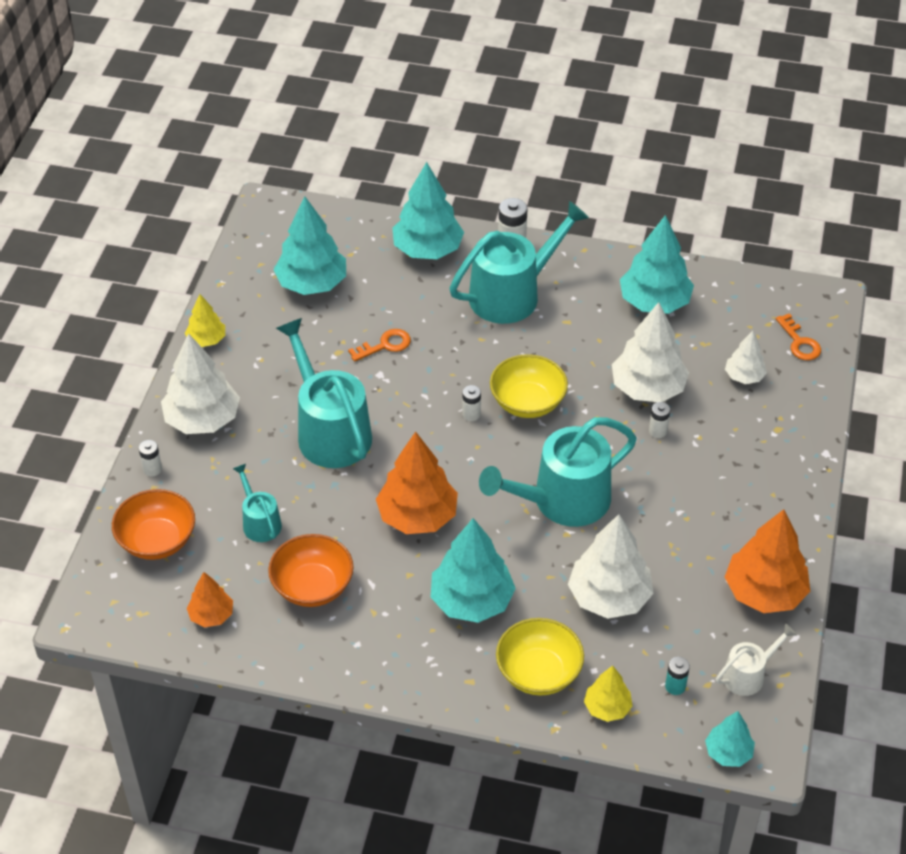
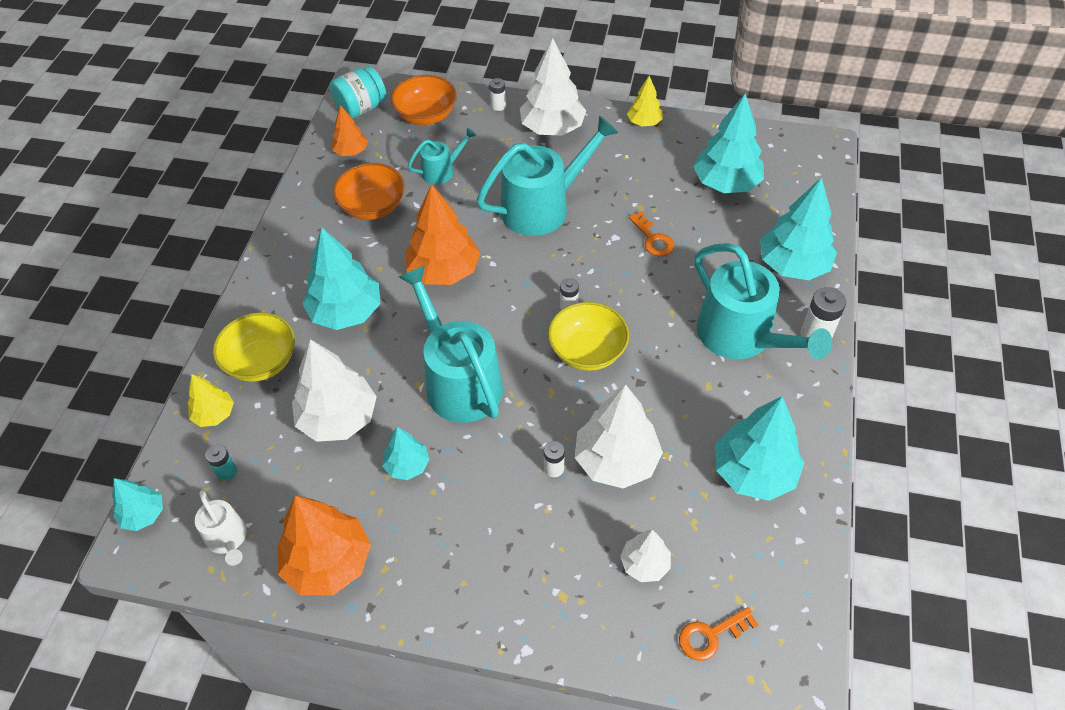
camera: 90 degrees right, 5 degrees up
none -> turquoise jar [330,66,386,119]
none -> turquoise tree [382,427,430,480]

